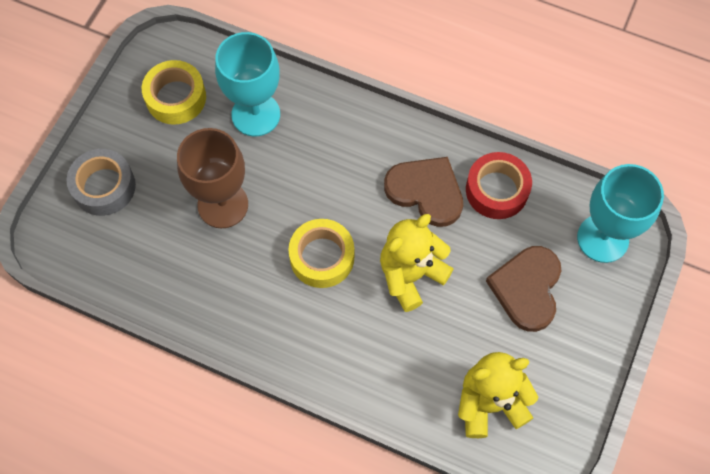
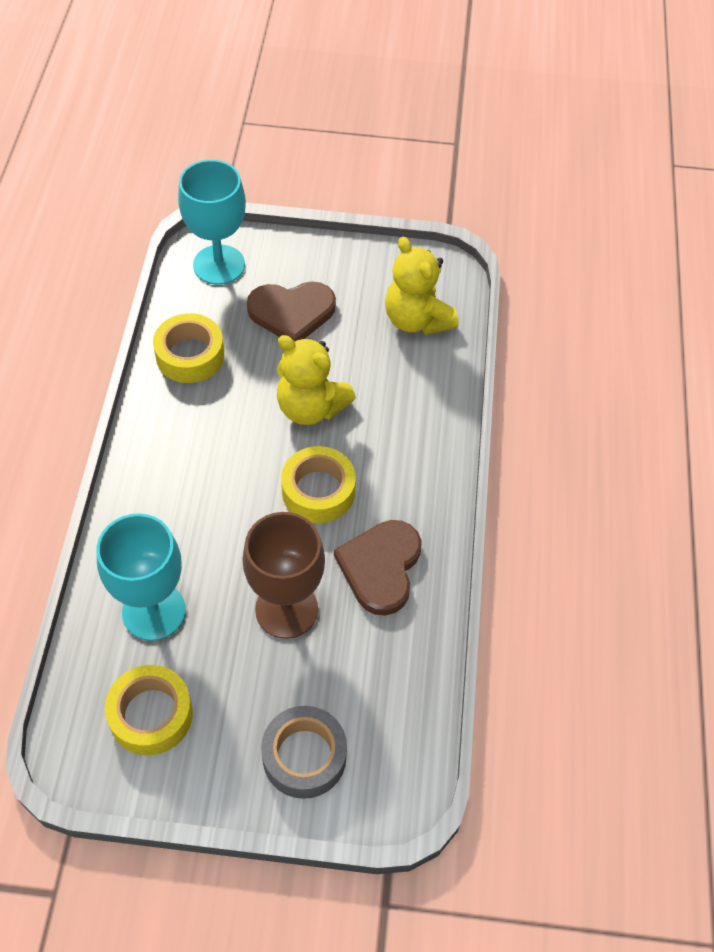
camera: 110 degrees left, 10 degrees down
brown heart [384,157,463,227] -> brown heart moved to [334,520,421,616]
red tape [466,152,532,219] -> yellow tape [153,313,224,383]

